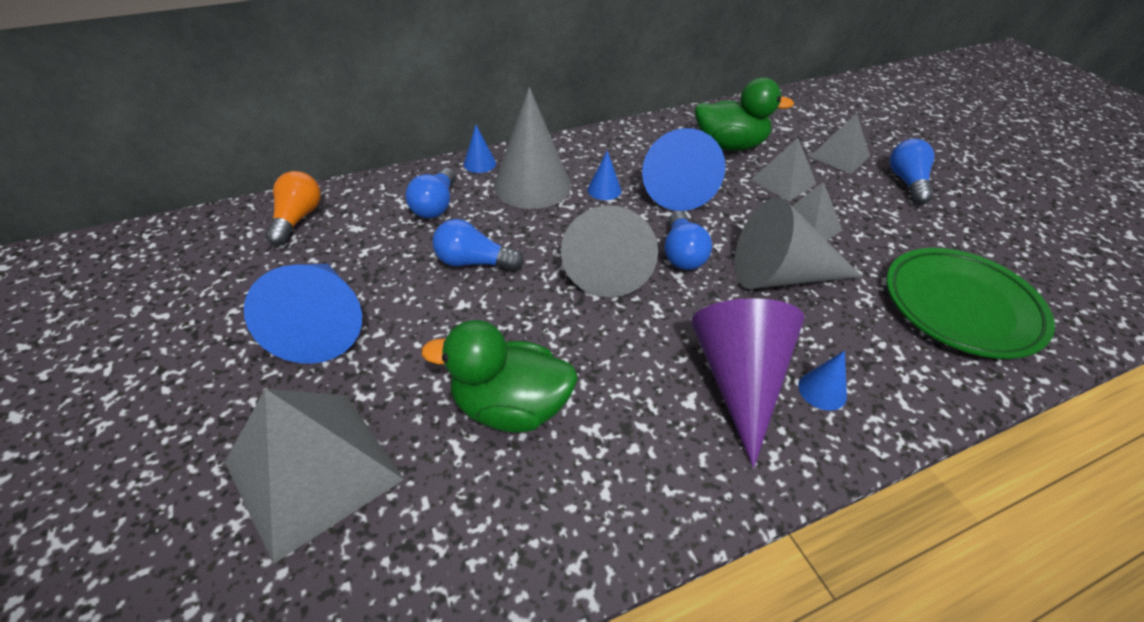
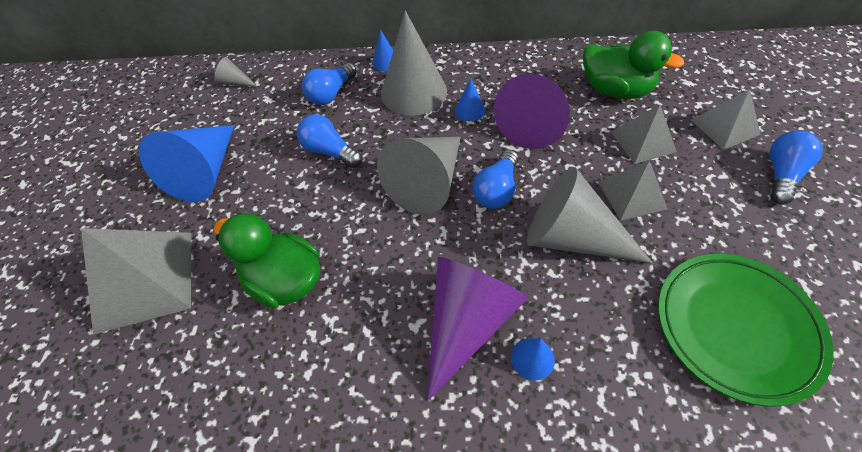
camera: 30 degrees right, 10 degrees up
orange light bulb [266,171,321,245] -> grey cone [214,57,258,87]
blue cone [642,128,725,211] -> purple cone [494,74,570,149]

